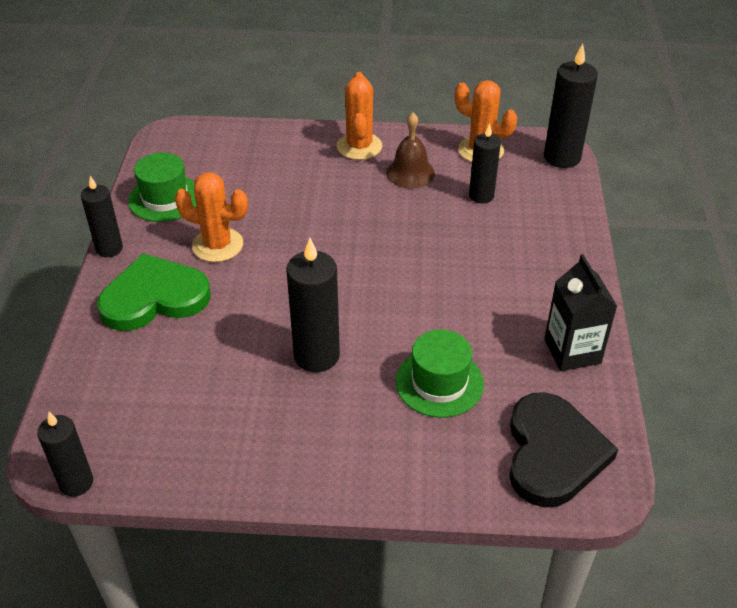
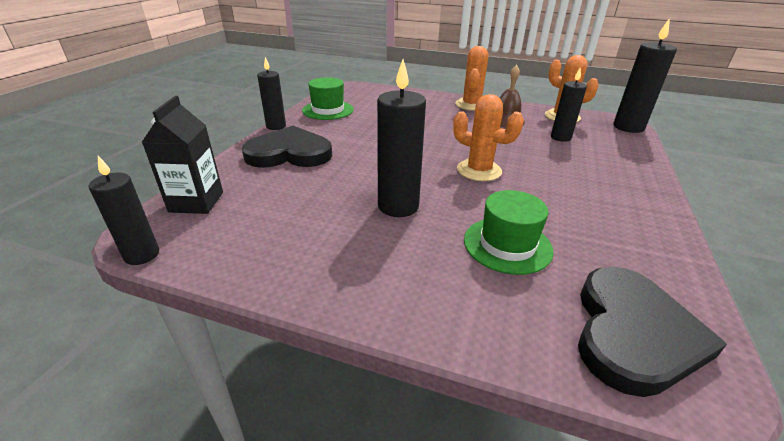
camera: 15 degrees right, 10 degrees down
green heart [97,254,211,331] -> black heart [242,126,332,168]
orange cactus [175,172,248,262] -> orange cactus moved to [453,94,524,181]
black carton [544,254,618,371] -> black carton moved to [142,96,223,214]

